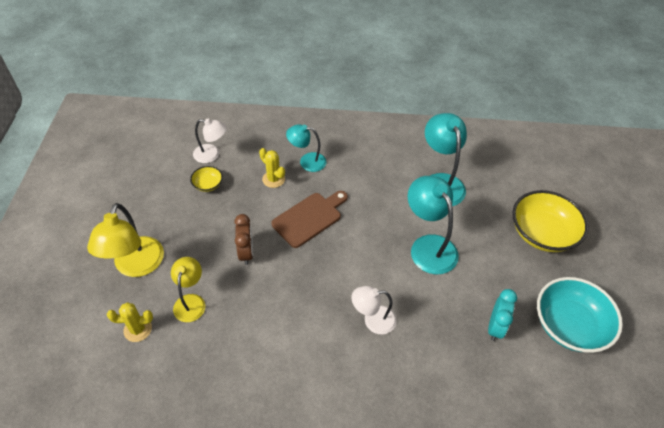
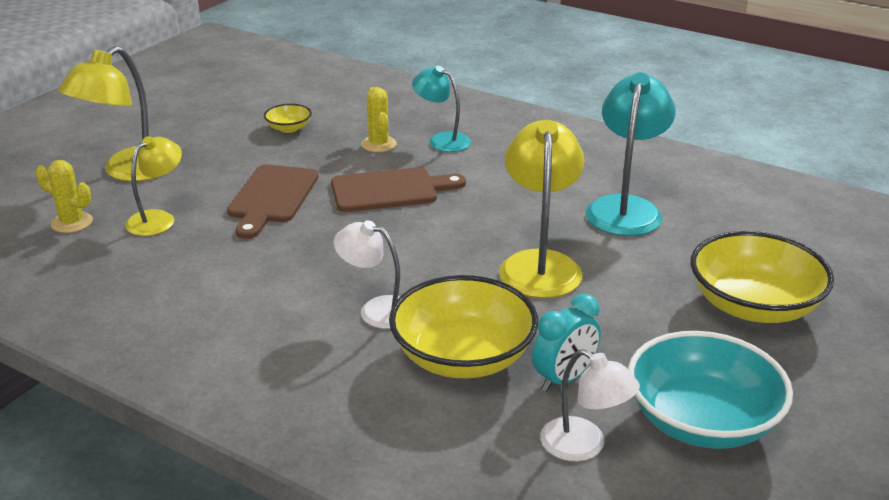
camera: 30 degrees right, 20 degrees down
white lamp [193,118,227,163] -> white lamp moved to [540,349,640,461]
brown clock [234,214,253,265] -> brown cutting board [227,164,319,239]
turquoise lamp [408,176,459,274] -> yellow lamp [499,120,584,298]
none -> yellow bowl [389,275,538,378]

